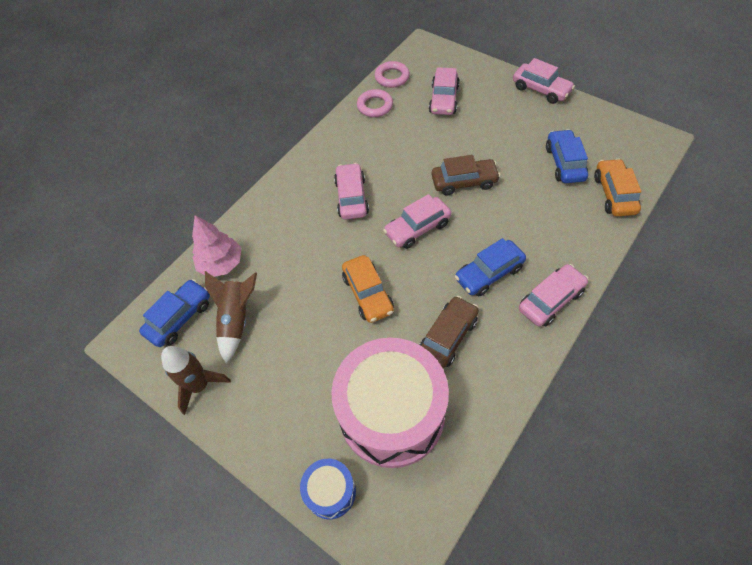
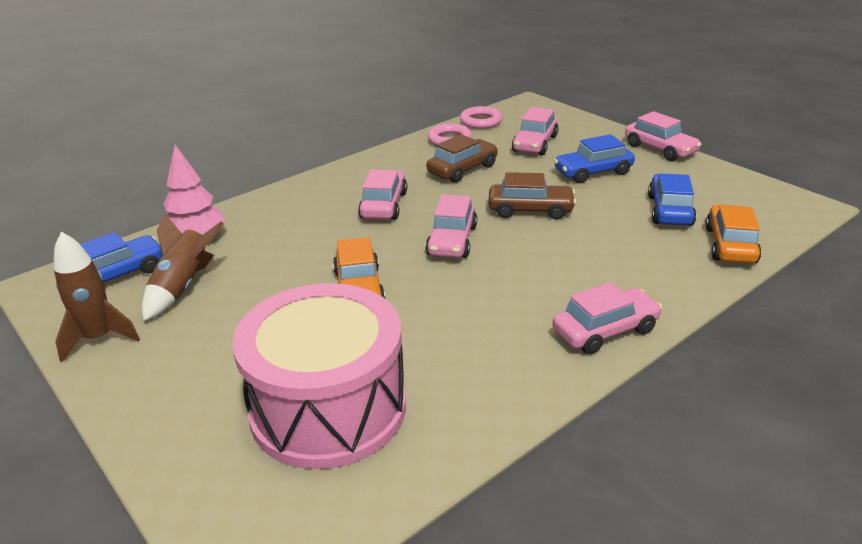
camera: 10 degrees right, 25 degrees down
blue drum [300,459,356,519] -> none
pink car [383,194,451,249] -> pink car turned 60 degrees counterclockwise [425,194,477,258]
brown car [419,296,479,368] -> brown car moved to [427,134,498,183]
blue car [455,238,526,296] -> blue car moved to [554,134,635,183]

